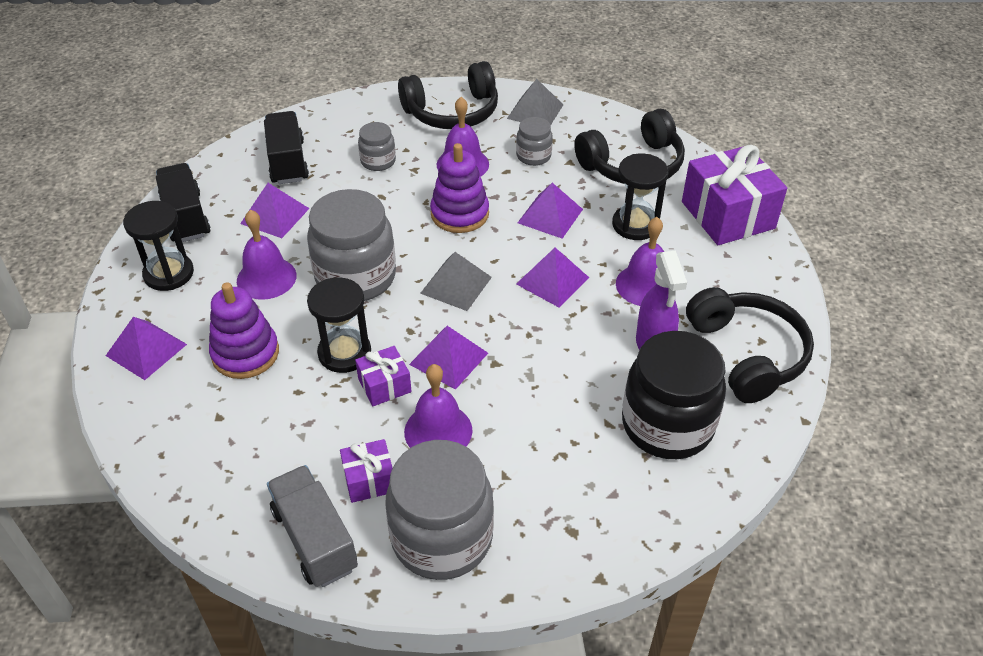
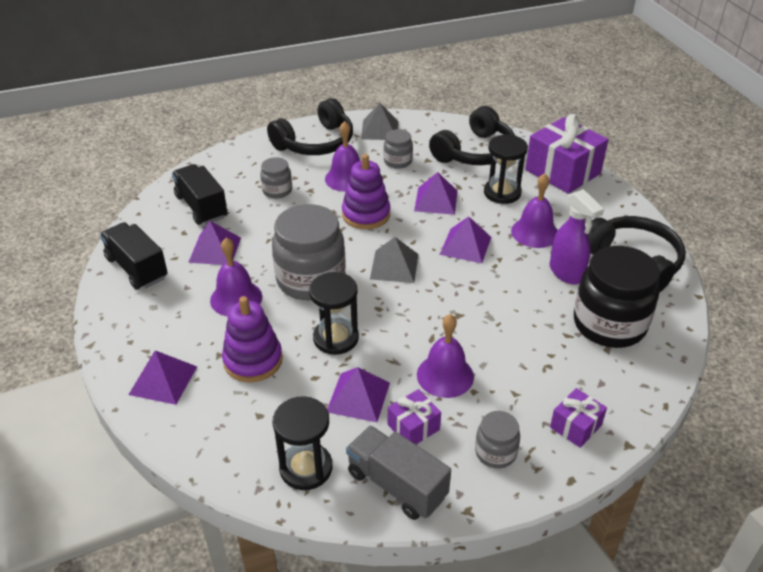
camera: 20 degrees left, 5 degrees down
black hourglass [123,201,194,291] -> black hourglass moved to [273,396,333,490]
purple gift [355,346,412,406] -> purple gift moved to [550,388,607,448]
grey jar [385,440,494,580] -> grey jar [475,411,520,468], size x0.49
purple pyramid [409,326,488,390] -> purple pyramid moved to [327,367,390,422]

